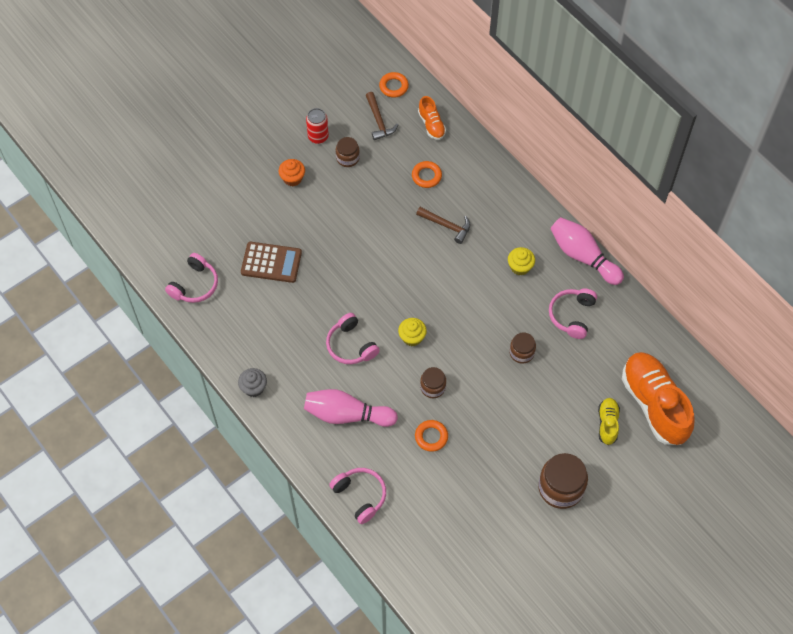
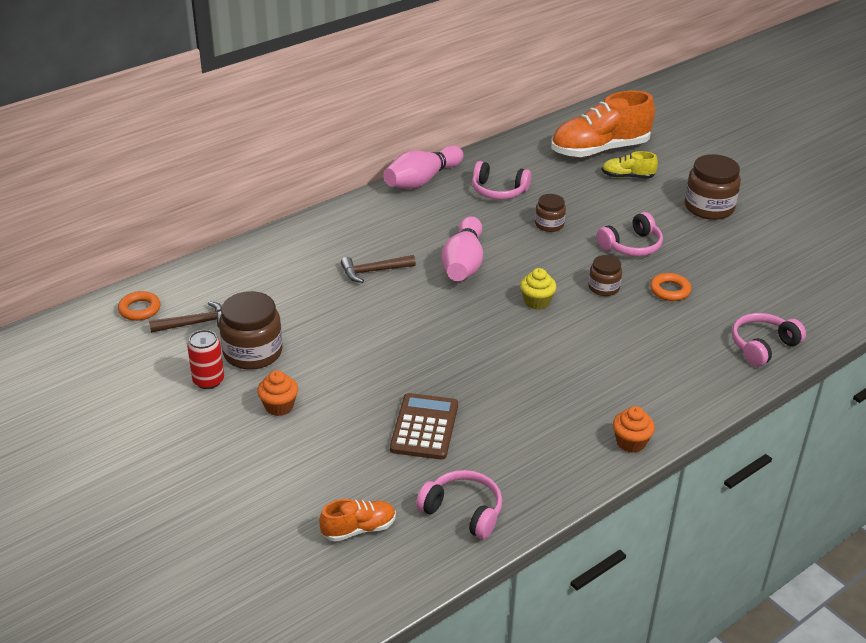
camera: 90 degrees left, 25 degrees down
grey cupcake [238,368,267,397] -> orange cupcake [613,406,655,453]
pink bowling pin [304,389,398,427] -> pink bowling pin moved to [441,216,483,281]
pink headphones [326,313,380,364] -> pink headphones moved to [597,212,663,256]
brown jar [336,137,360,167] -> brown jar [219,291,282,370], size x1.75
orange ring [412,161,442,188] -> none
brown hammer [416,207,470,244] -> brown hammer turned 135 degrees counterclockwise [341,255,416,283]
orange shoe [418,96,446,140] -> orange shoe moved to [319,499,396,542]
yellow cupcake [508,247,535,275] -> none

